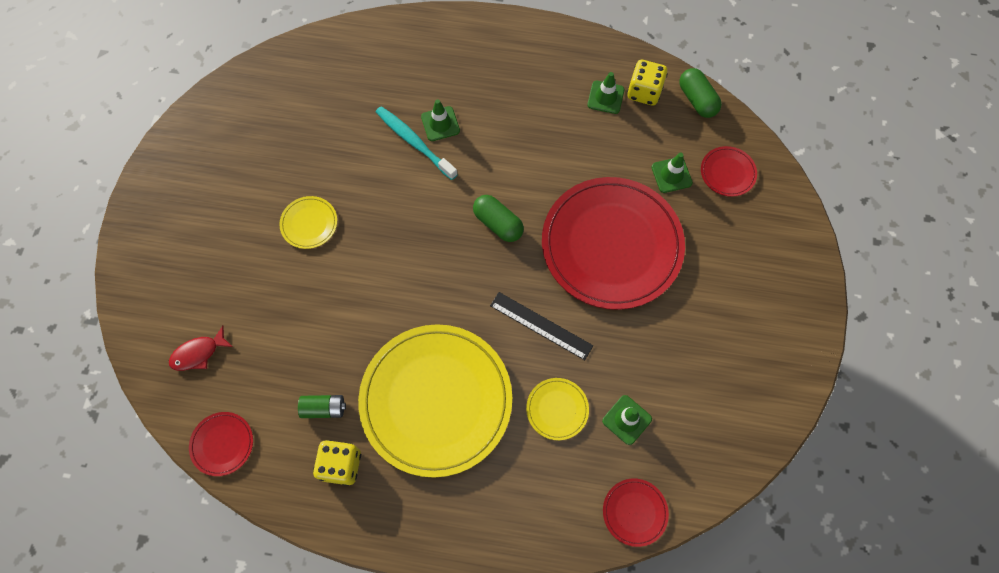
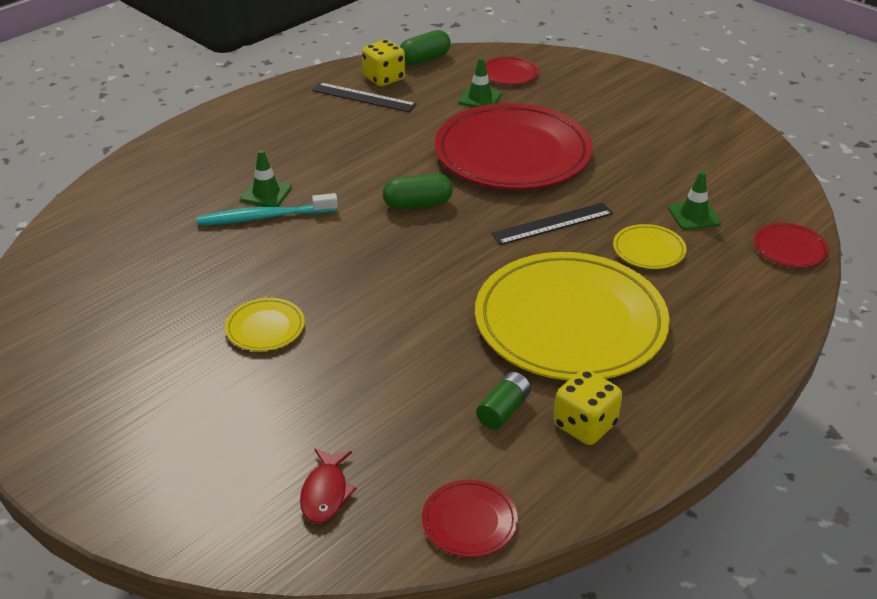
camera: 55 degrees left, 30 degrees down
green traffic cone [587,72,624,114] -> black ruler [312,82,417,112]
green capsule [679,68,722,118] -> green capsule turned 45 degrees counterclockwise [400,30,451,66]

